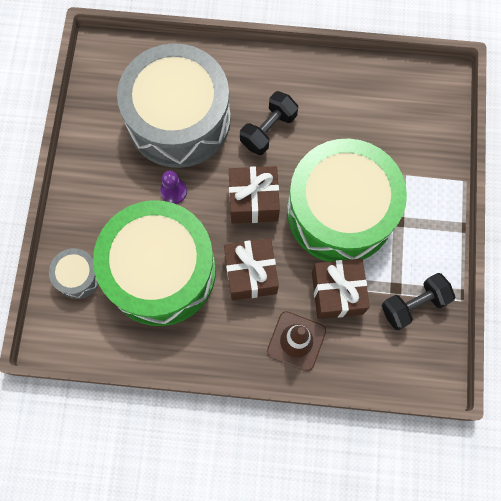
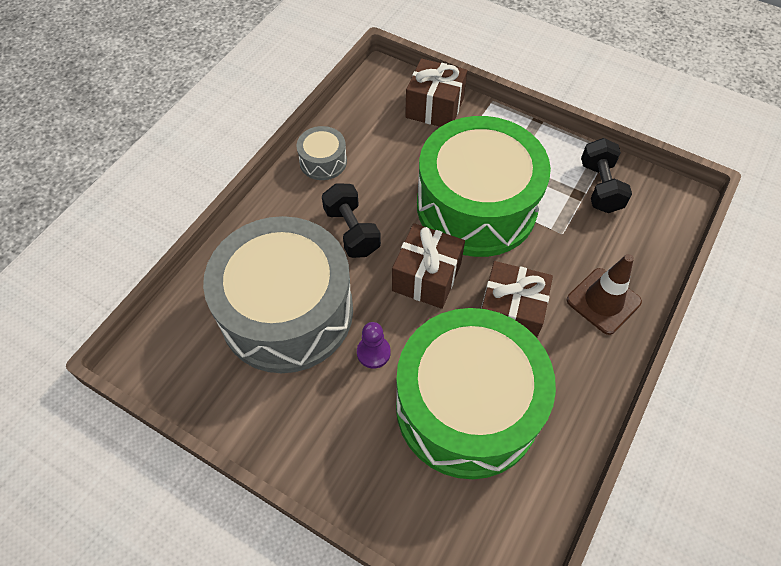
camera: 65 degrees left, 15 degrees down
grey drum [49,248,99,299] -> grey drum moved to [296,126,347,180]
brown gift [312,259,370,319] -> brown gift moved to [405,58,467,127]

